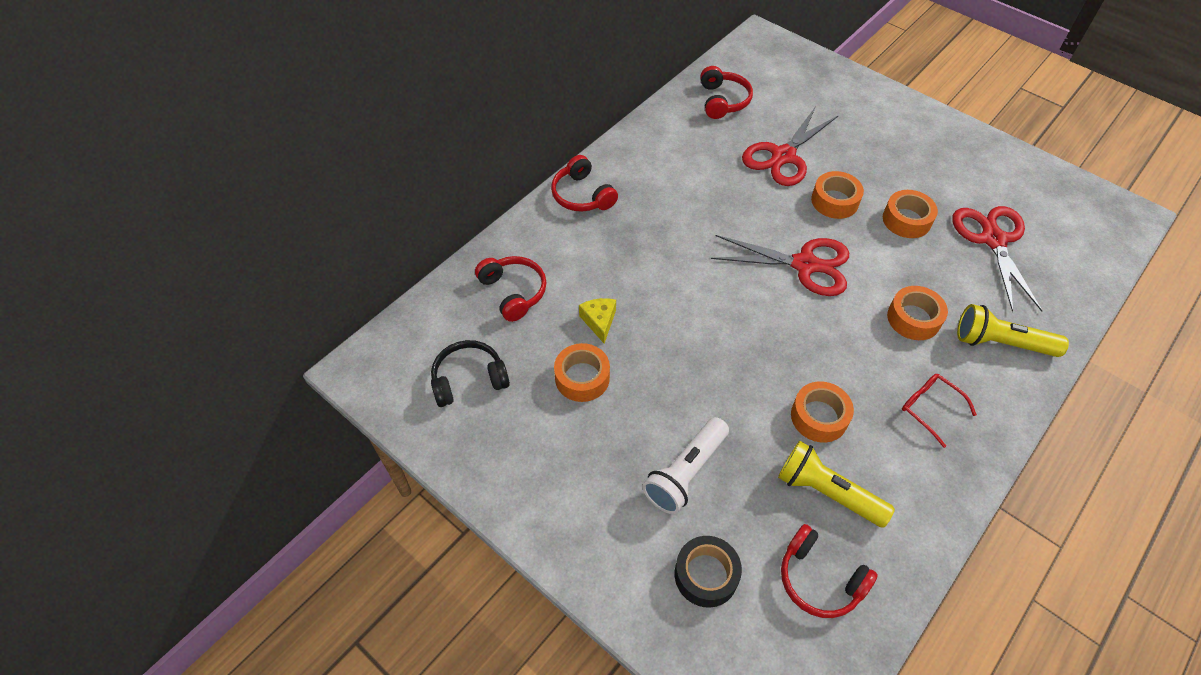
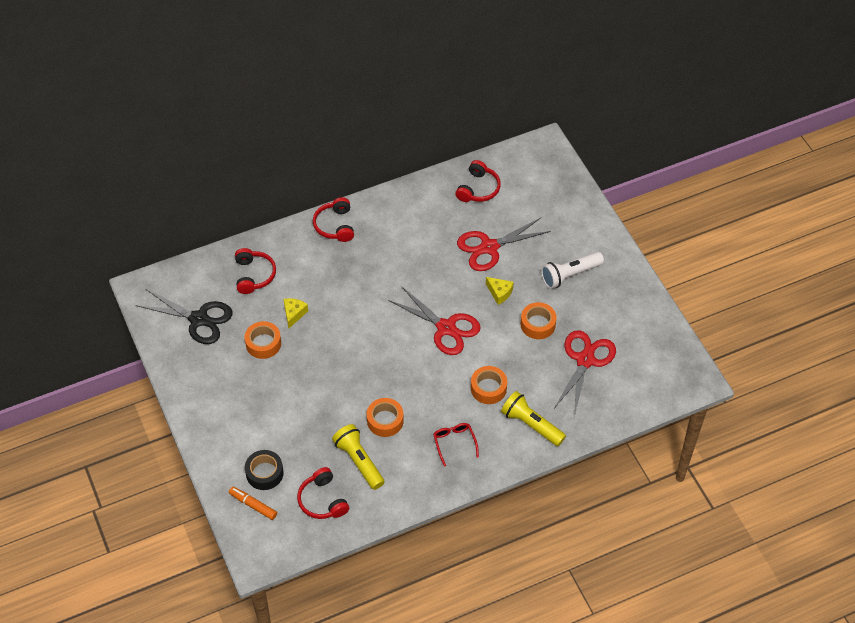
camera: 25 degrees right, 0 degrees up
black headphones [431,340,510,407] -> black scissors [136,289,233,344]
white flashlight [642,417,729,514] -> white flashlight moved to [541,252,604,289]
orange tape [811,171,864,219] -> yellow cheese [486,277,514,305]
none -> orange marker [229,487,277,520]

